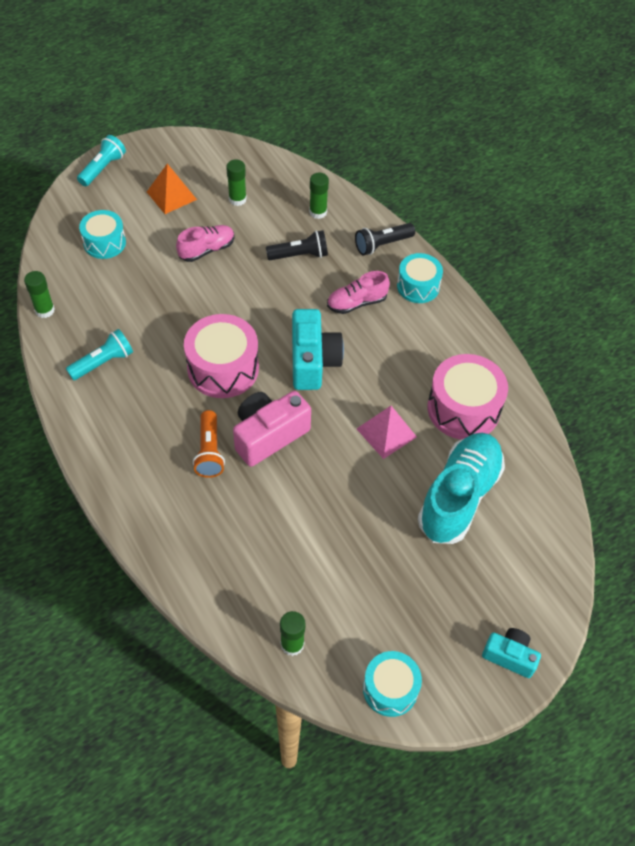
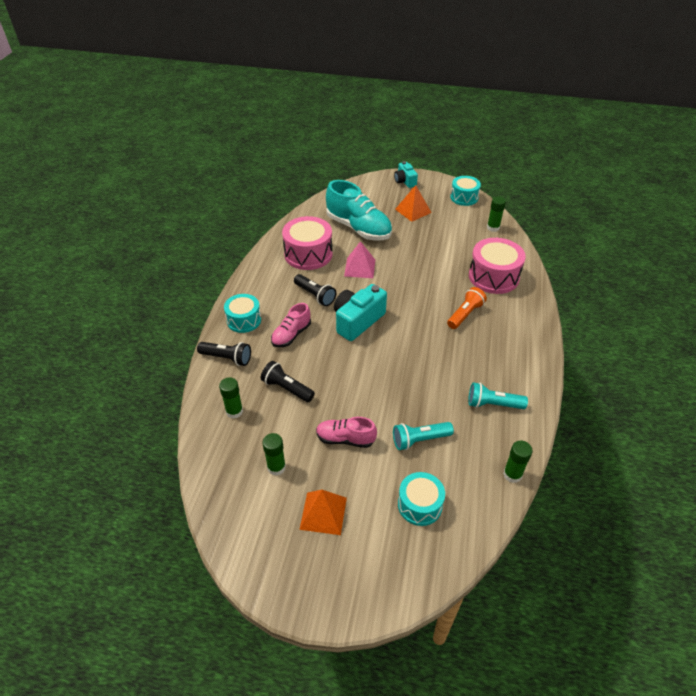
camera: 135 degrees left, 10 degrees down
turquoise flashlight [77,135,126,186] -> turquoise flashlight moved to [393,422,454,450]
pink drum [184,314,259,398] -> pink drum moved to [469,238,526,294]
pink camera [233,391,311,467] -> none
pink shoe [327,271,390,314] -> pink shoe turned 105 degrees clockwise [271,303,311,347]
turquoise shoe [418,433,505,544] -> turquoise shoe turned 120 degrees counterclockwise [326,180,392,240]
none -> black flashlight [294,274,336,306]
none -> orange pyramid [395,185,432,222]

